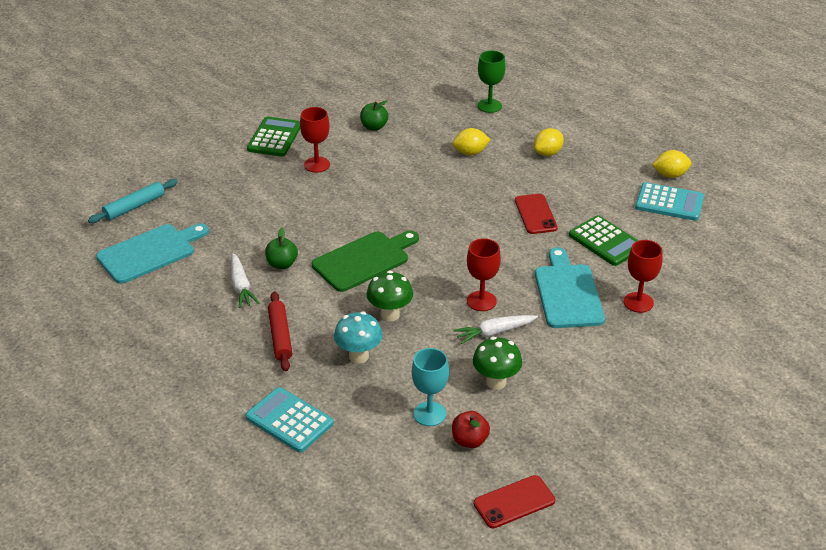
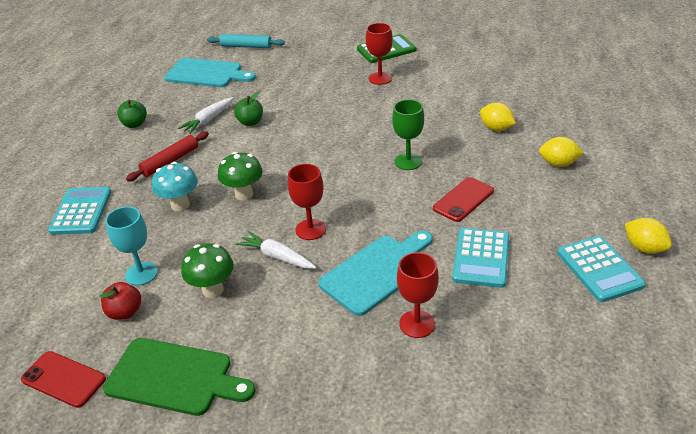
camera: 55 degrees right, 0 degrees up
green cutting board [312,231,419,292] -> green cutting board moved to [103,338,255,416]
green apple [360,100,388,131] -> green apple moved to [117,99,147,128]
green goblet [478,50,505,113] -> green goblet moved to [392,99,424,170]
green calculator [569,215,639,266] -> turquoise calculator [452,228,509,288]

